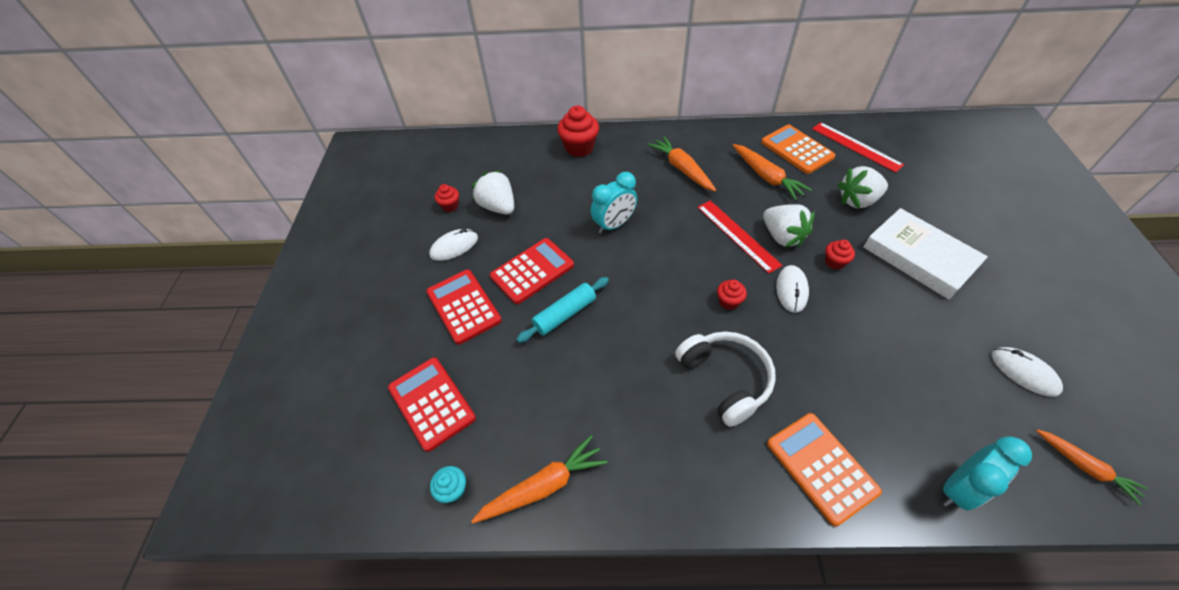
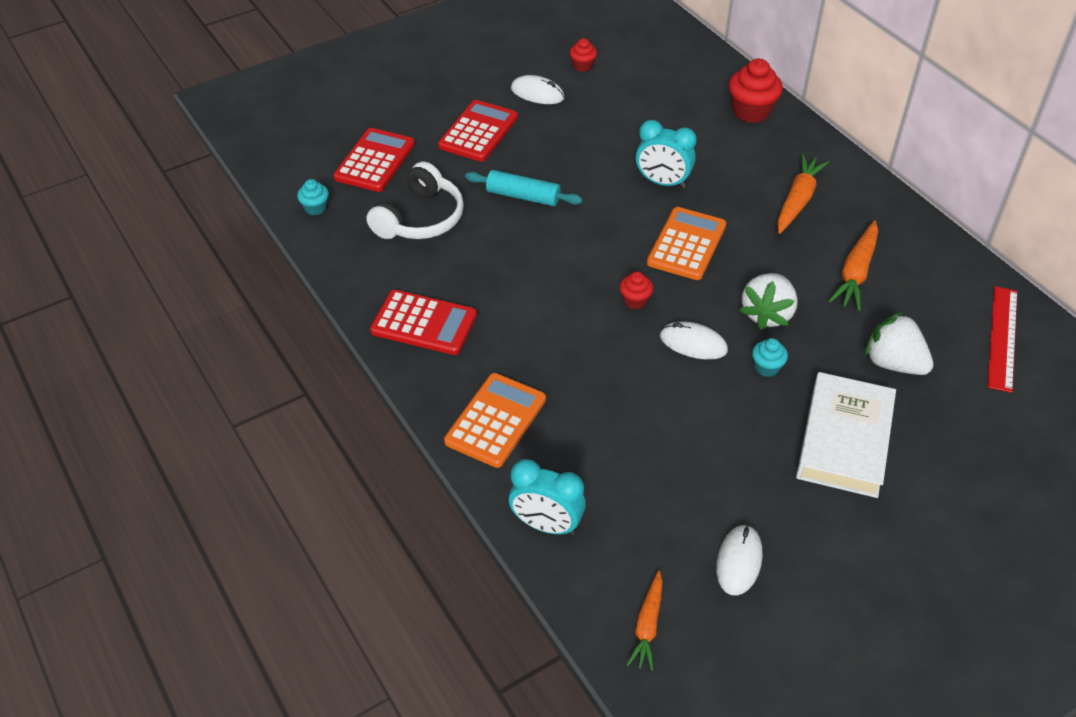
camera: 55 degrees right, 5 degrees down
white strawberry [471,170,514,215] -> none
orange carrot [471,435,607,524] -> none
red calculator [490,238,574,304] -> red calculator moved to [370,290,477,355]
white headphones [675,332,776,427] -> white headphones moved to [366,162,464,239]
red ruler [697,201,783,274] -> none
orange calculator [761,125,836,174] -> orange calculator moved to [647,207,726,280]
white mouse [776,265,809,313] -> white mouse turned 45 degrees clockwise [660,322,728,359]
red cupcake [825,240,855,270] -> turquoise cupcake [752,338,788,377]

